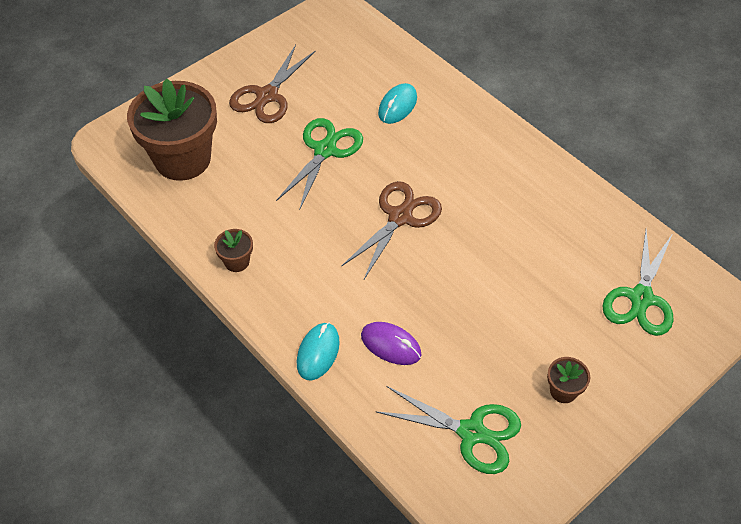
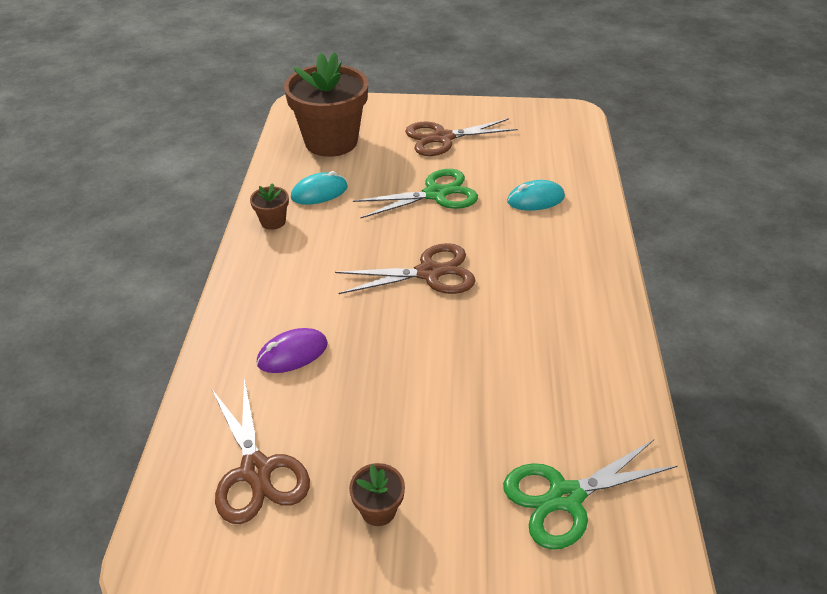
camera: 45 degrees right, 10 degrees down
turquoise mouse [297,322,340,380] -> turquoise mouse moved to [291,171,348,205]
purple mouse [361,322,421,365] -> purple mouse turned 75 degrees clockwise [257,328,328,373]
green scissors [375,386,521,474] -> brown scissors [212,378,310,524]

